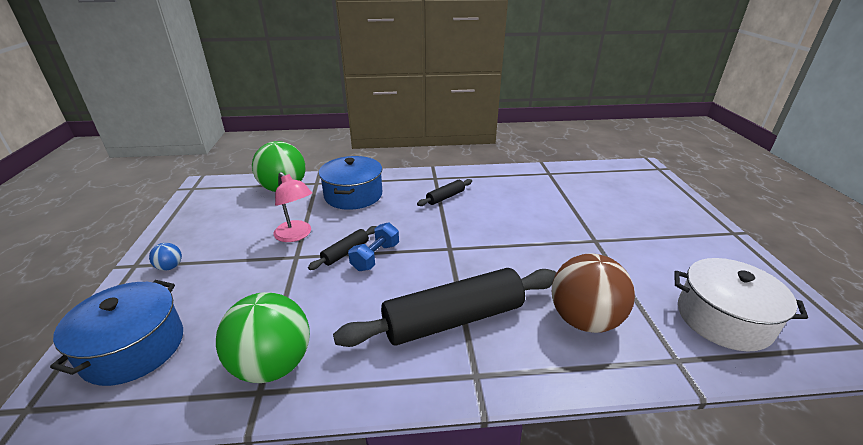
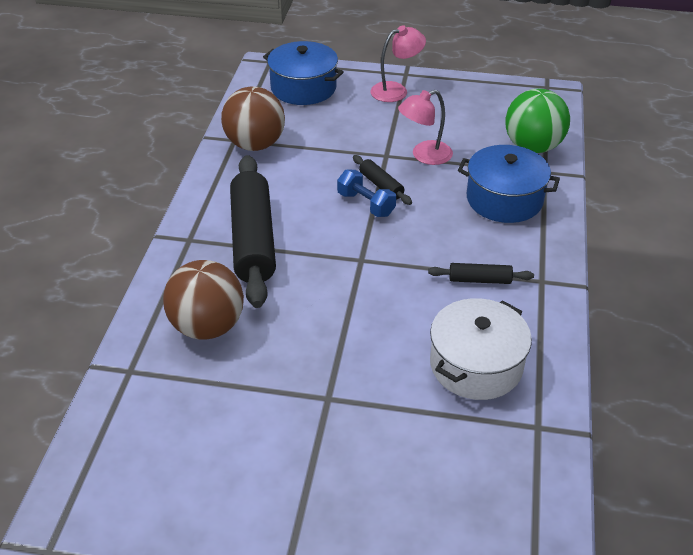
camera: 105 degrees right, 10 degrees up
blue ball [149,243,182,271] -> pink lamp [370,25,426,102]
green ball [216,292,310,383] -> brown ball [221,86,285,151]
black rolling pin [417,179,472,206] -> black rolling pin turned 60 degrees counterclockwise [428,263,534,284]
white pot [674,258,808,352] -> white pot moved to [430,298,532,400]

